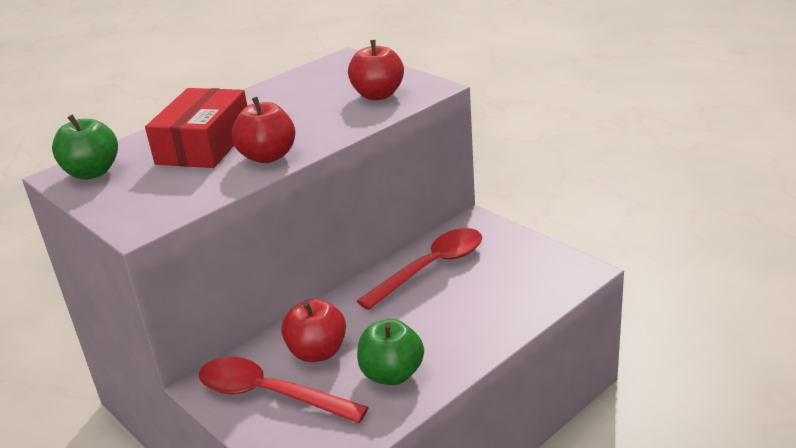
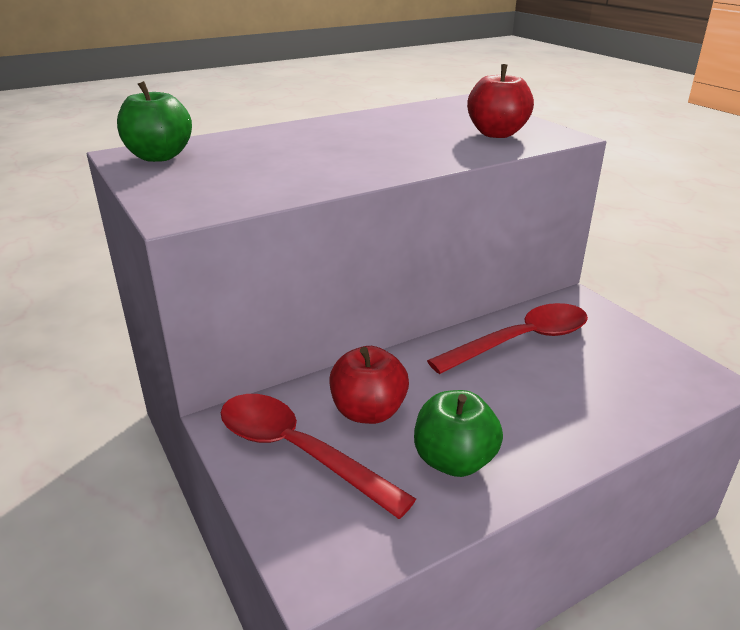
camera: 10 degrees right, 0 degrees up
red box [145,88,247,168] -> none
red apple [231,97,295,163] -> none

